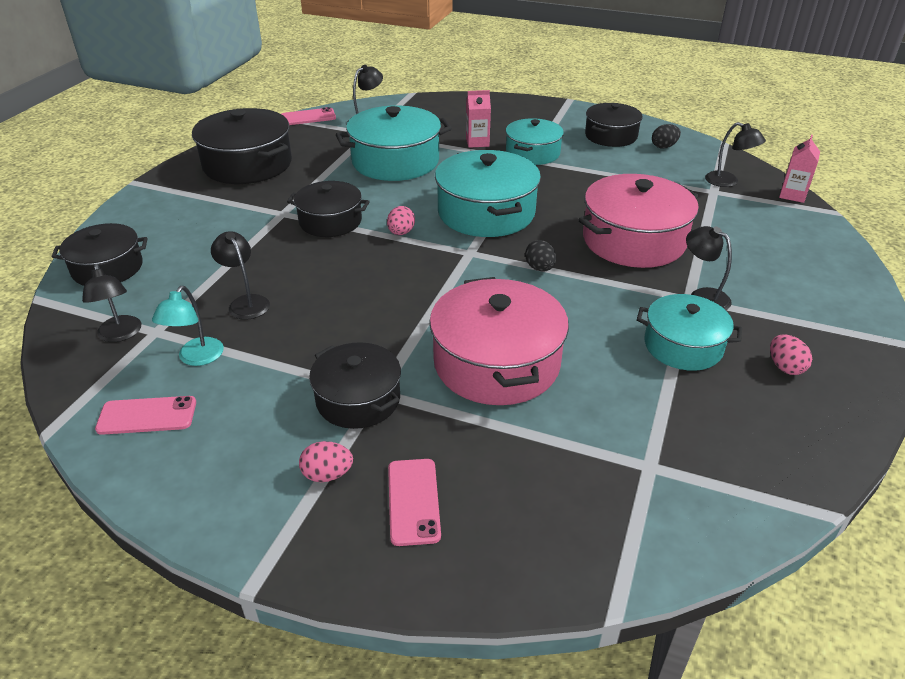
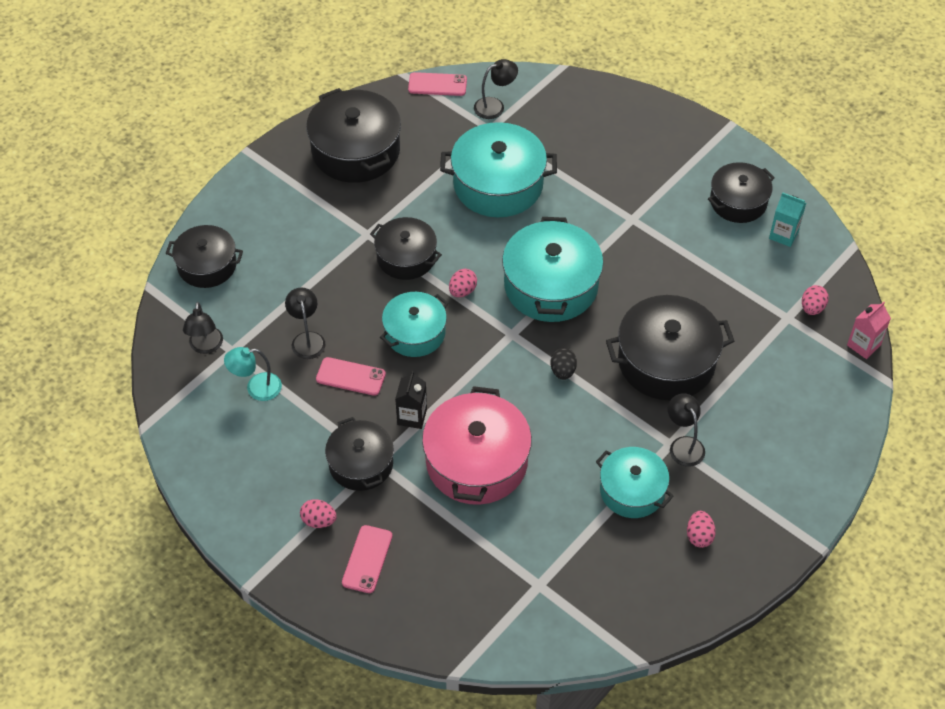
camera: 20 degrees right, 15 degrees up
pink phone [95,396,196,435] -> pink phone moved to [316,357,386,396]
turquoise lamp [152,286,224,366] -> turquoise lamp turned 45 degrees clockwise [224,347,282,401]
pink carton [466,90,491,148] -> none
turquoise pot [506,118,564,165] -> turquoise pot moved to [380,292,448,357]
pink pot [578,174,699,268] -> black pot [606,295,734,400]
black egg [652,124,681,149] -> turquoise carton [769,192,806,247]
black lamp [705,122,766,187] -> pink egg [802,285,829,315]
none -> black carton [395,371,427,429]

